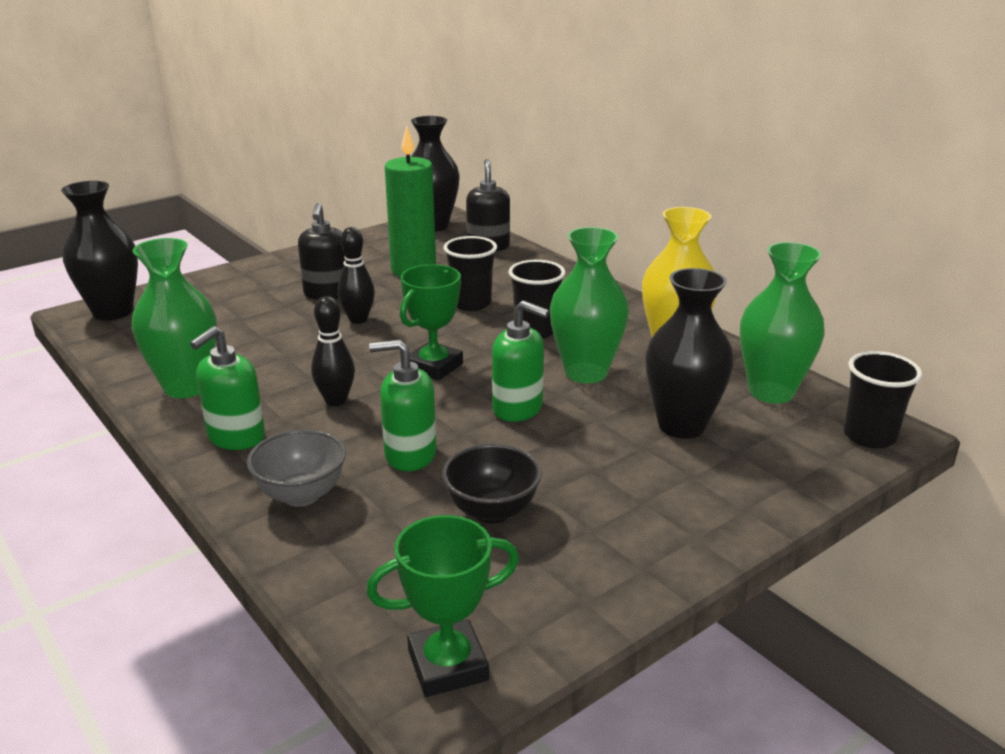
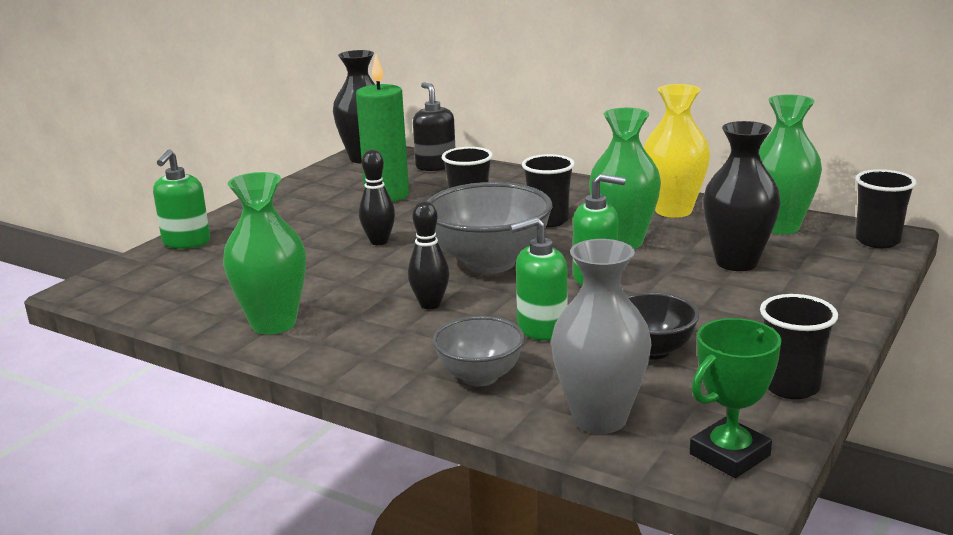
camera: 20 degrees left, 5 degrees down
black vase [61,181,138,321] -> none
green soap dispenser [190,326,265,450] -> green soap dispenser moved to [153,149,210,249]
black soap dispenser [298,203,345,300] -> none
green trophy [400,264,463,381] -> grey bowl [428,182,552,274]
none -> grey vase [551,239,652,434]
none -> black cup [760,294,838,399]

